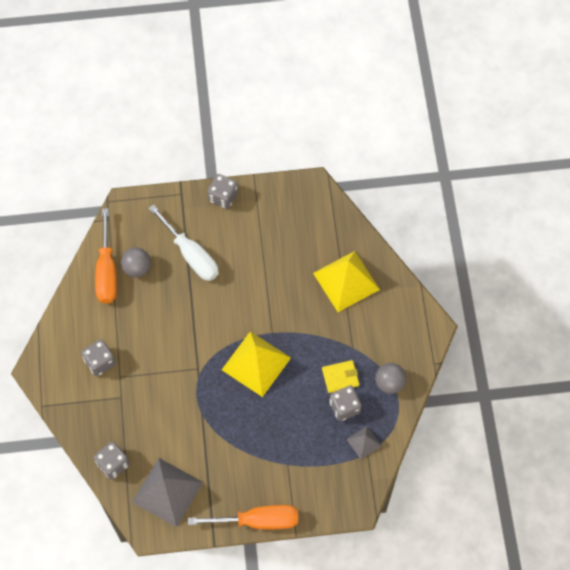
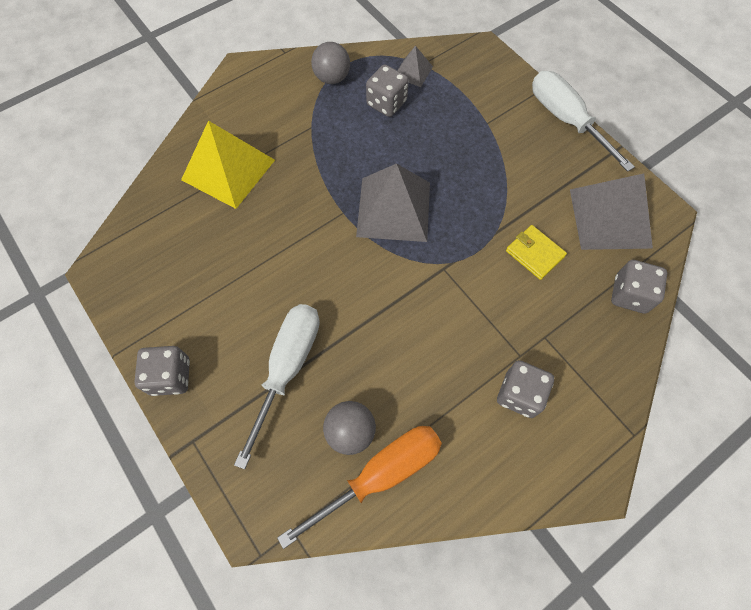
camera: 120 degrees left, 0 degrees up
orange screwdriver [188,505,298,529] -> white screwdriver [532,71,635,172]
yellow pyramid [222,331,291,397] -> grey pyramid [356,163,430,242]
yellow wallet [322,360,360,393] -> yellow wallet moved to [506,225,567,280]

